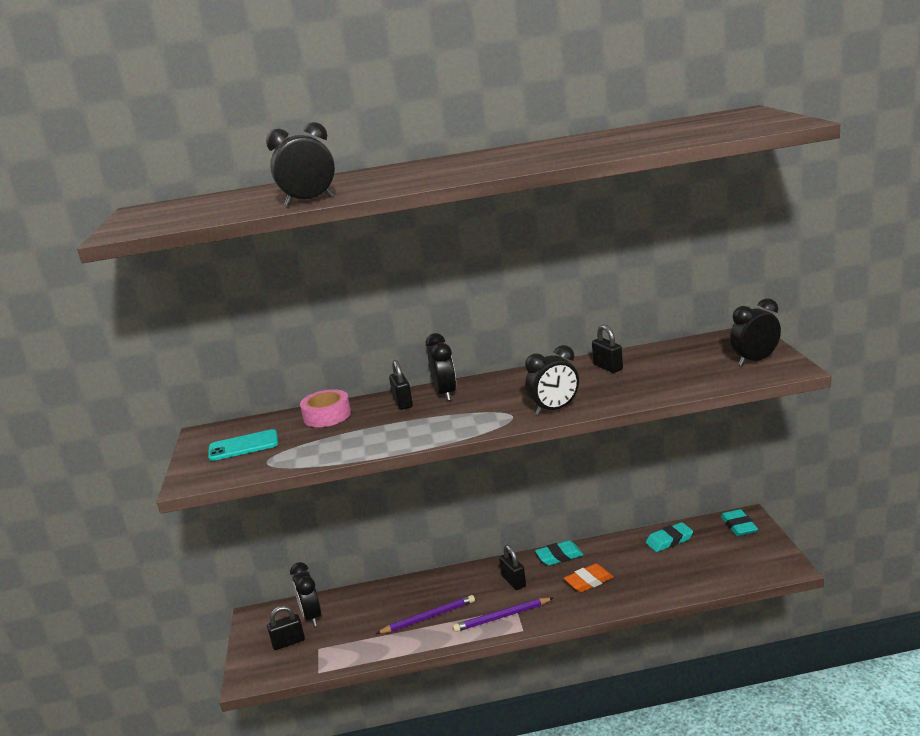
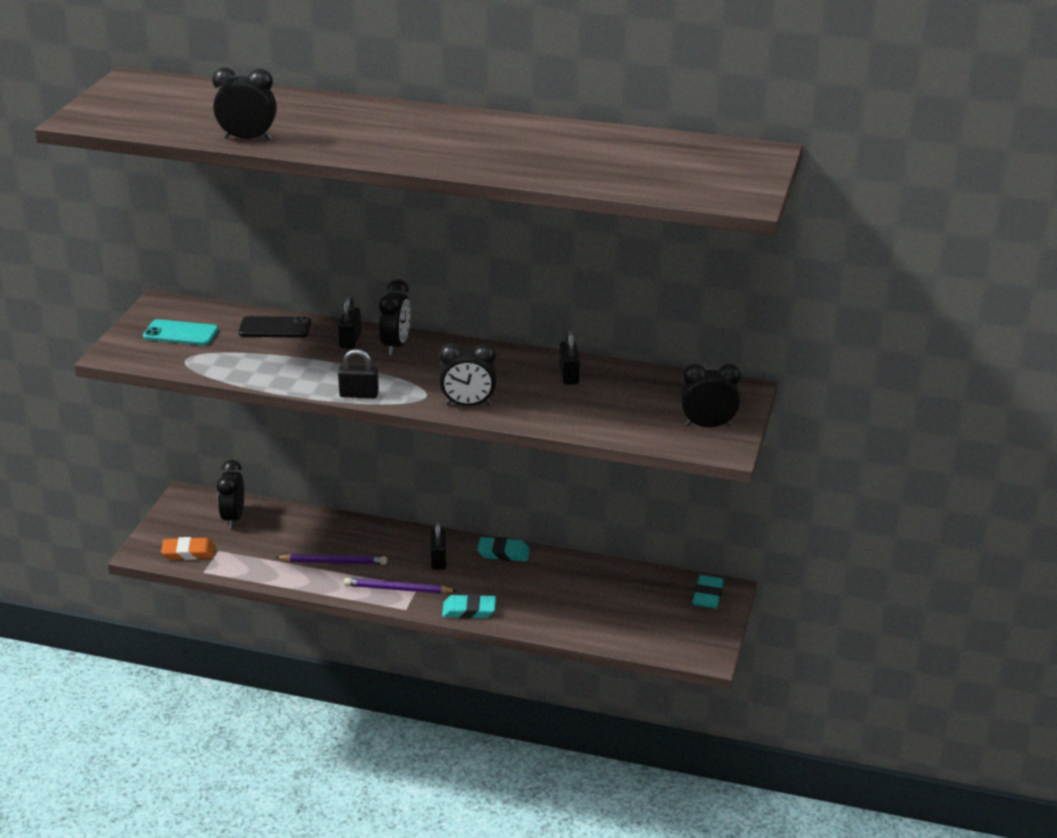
camera: 20 degrees right, 10 degrees up
black padlock [267,606,305,650] -> black padlock moved to [338,349,379,398]
pink tape [300,389,351,427] -> black phone [239,316,311,338]
orange eraser [564,563,614,592] -> orange eraser moved to [161,537,215,560]
turquoise eraser [646,522,693,552] -> turquoise eraser moved to [442,594,496,619]

